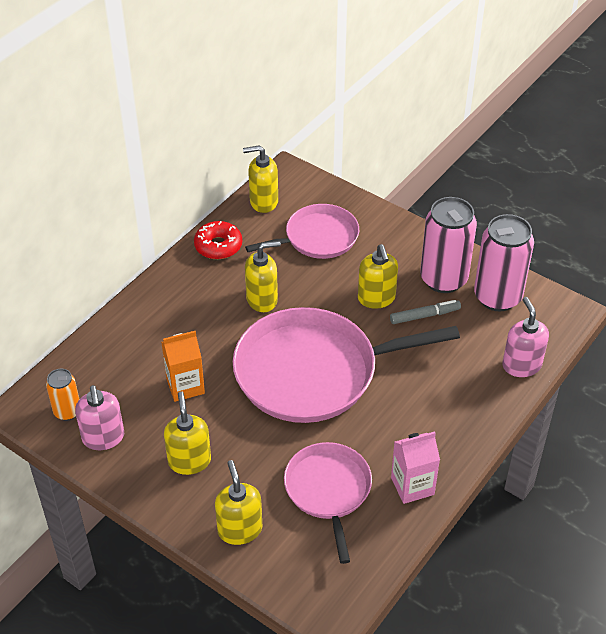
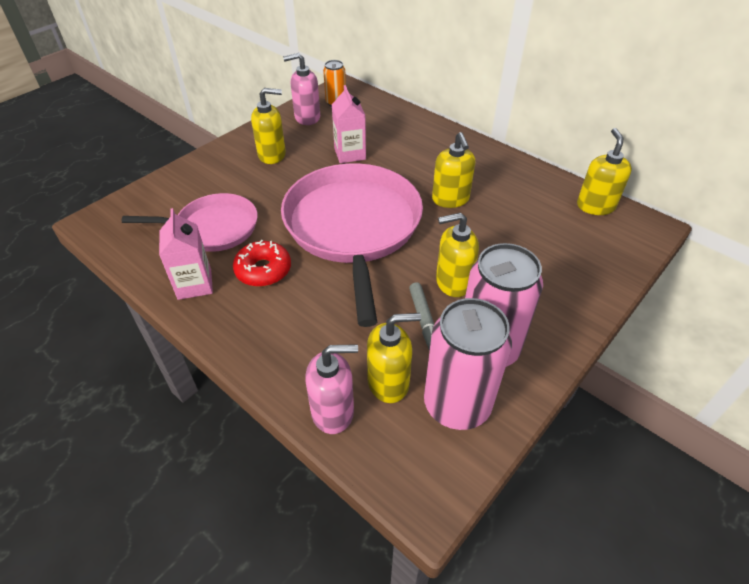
camera: 95 degrees right, 0 degrees up
orange carton [161,331,205,402] -> pink carton [332,85,366,163]
red donut [194,221,242,259] -> red donut moved to [233,240,291,287]
yellow soap dispenser [215,460,262,545] -> yellow soap dispenser moved to [367,313,421,403]
pink pan [245,204,359,259] -> none

